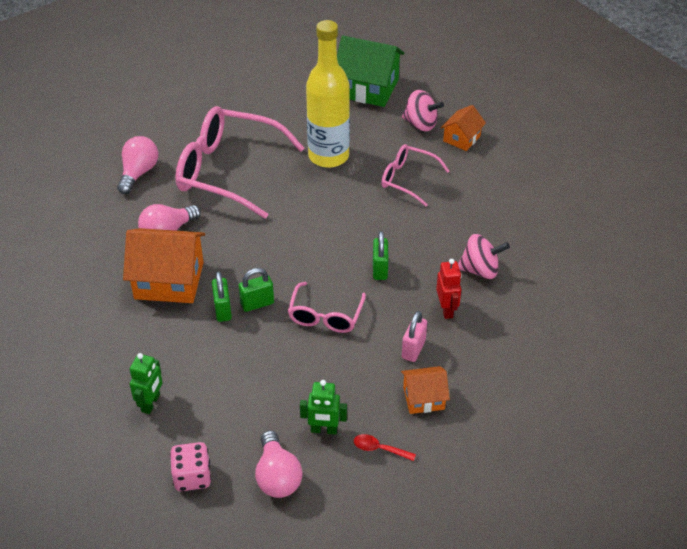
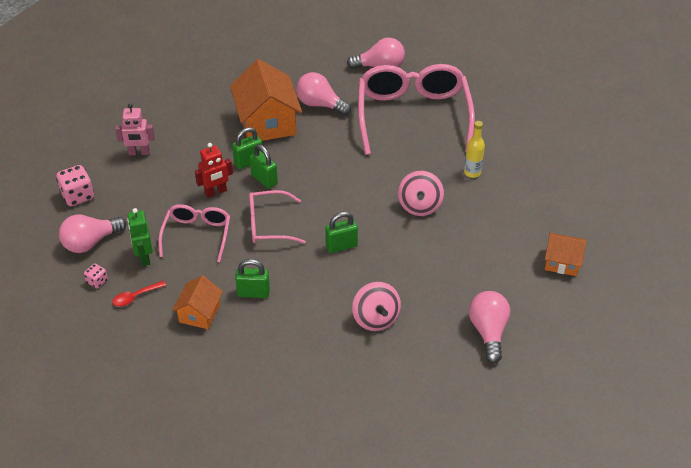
camera: 70 degrees right, 0 degrees up
green robot [130,353,163,414] -> pink robot [115,103,155,155]
yellow bottle [306,20,350,168] -> yellow bottle [464,121,485,178], size x0.42
green house [337,35,405,107] -> none
red spoon [354,434,416,461] -> red spoon turned 120 degrees counterclockwise [112,281,166,307]
pink glasses [381,144,450,207] -> pink glasses moved to [158,204,230,262]
orange house [401,366,450,414] -> orange house turned 45 degrees clockwise [172,276,223,329]
pink spinning top [402,90,444,131] -> pink spinning top moved to [398,171,444,216]
pink padlock [402,311,427,362] -> green padlock [235,259,270,298]
red robot [436,259,461,319] -> red robot moved to [195,143,233,198]
none -> pink dice [84,264,108,288]
none -> pink light bulb [469,291,510,363]

